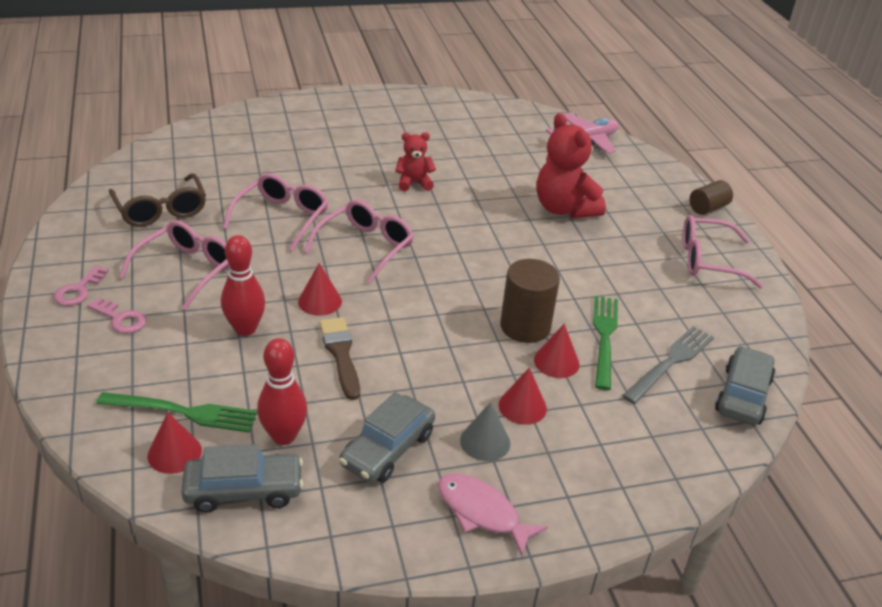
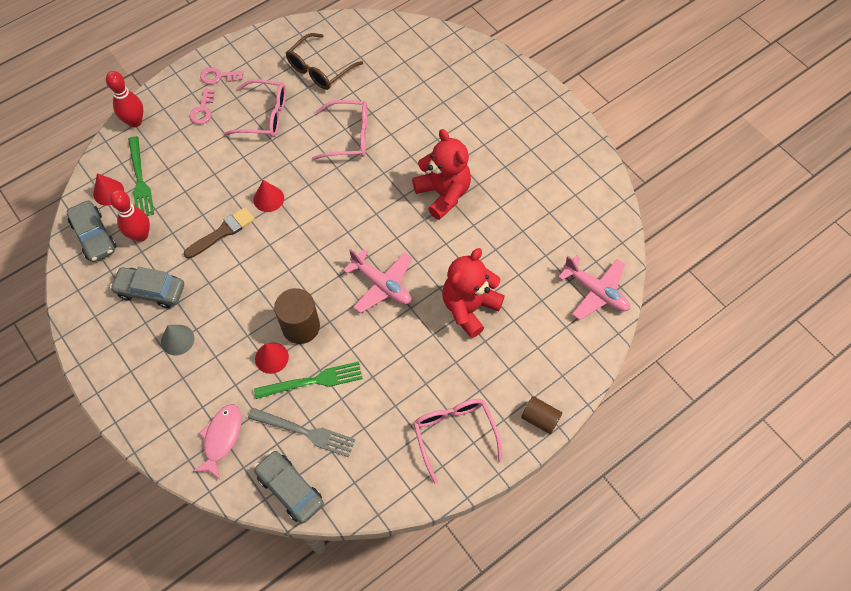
camera: 70 degrees right, 25 degrees up
red bowling pin [221,235,265,336] -> red bowling pin moved to [106,71,143,127]
pink glasses [304,200,414,284] -> none
red teddy bear [395,132,436,191] -> red teddy bear [412,129,471,220], size x1.79
pink fish [438,473,548,556] -> pink fish moved to [193,404,242,479]
red cone [499,367,547,425] -> none
grey car [715,346,775,425] -> grey car turned 135 degrees counterclockwise [254,450,324,524]
none -> pink plane [343,249,412,313]

